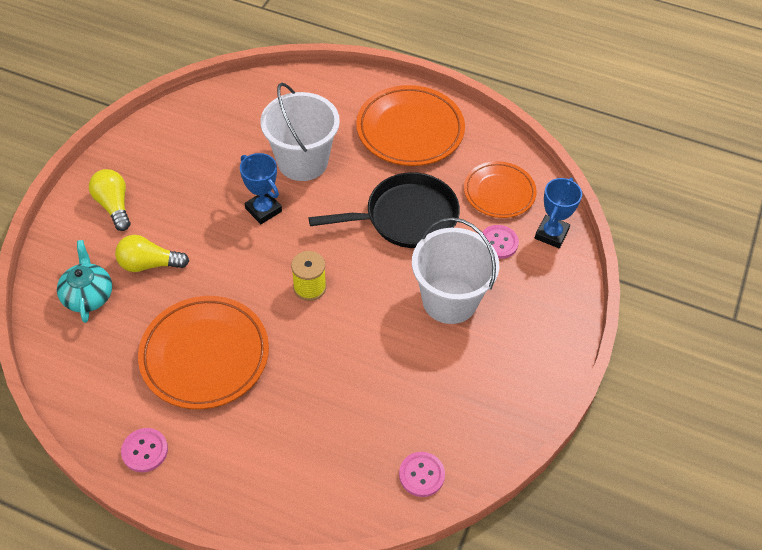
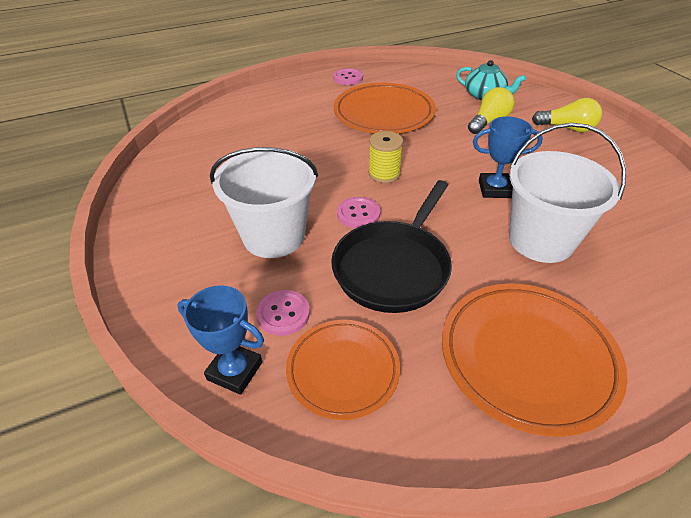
camera: 135 degrees right, 10 degrees down
pink button [399,452,445,497] -> pink button moved to [337,197,380,228]
blue trophy [535,178,582,248] -> blue trophy turned 45 degrees counterclockwise [177,285,264,395]

